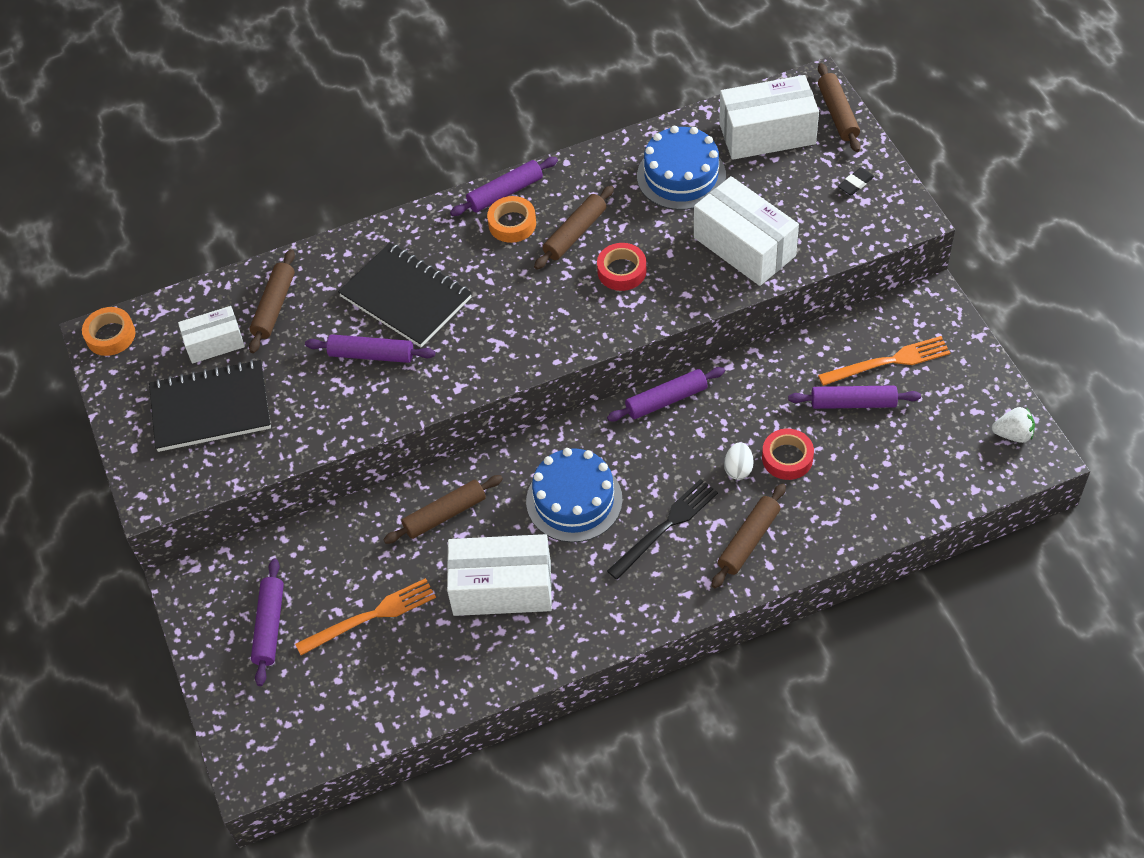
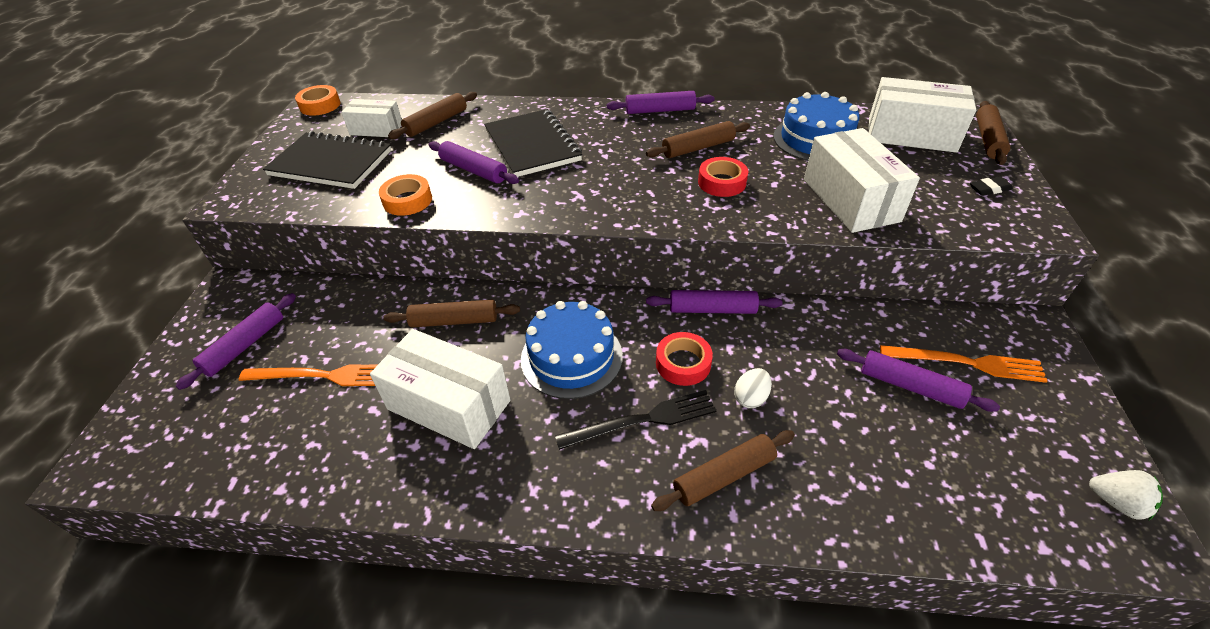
camera: 25 degrees right, 10 degrees down
orange tape [487,196,536,243] -> orange tape moved to [379,174,432,216]
red tape [762,429,814,480] -> red tape moved to [656,332,713,386]

